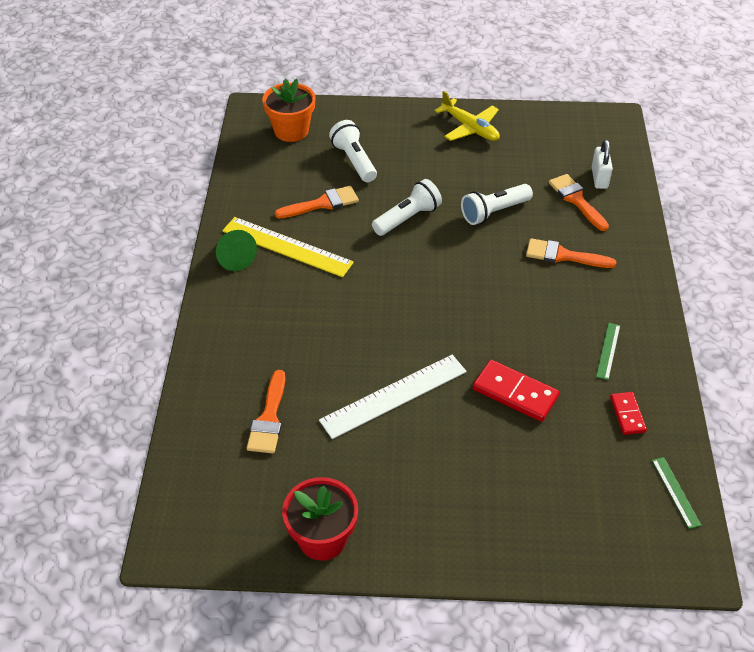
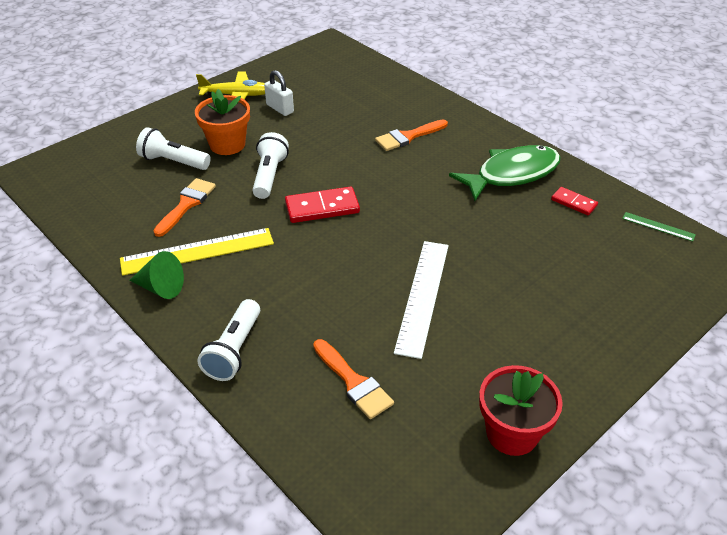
camera: 45 degrees left, 5 degrees down
orange flower pot [262,79,316,142] -> orange flower pot moved to [195,89,250,155]
white flashlight [461,184,533,225] -> white flashlight moved to [198,299,260,381]
red domino [473,360,559,422] -> red domino moved to [285,187,360,223]
orange brush [549,174,609,231] -> none
white padlock [592,140,613,189] -> white padlock moved to [264,70,294,116]
green ruler [596,323,620,380] -> green fish [449,145,561,201]

